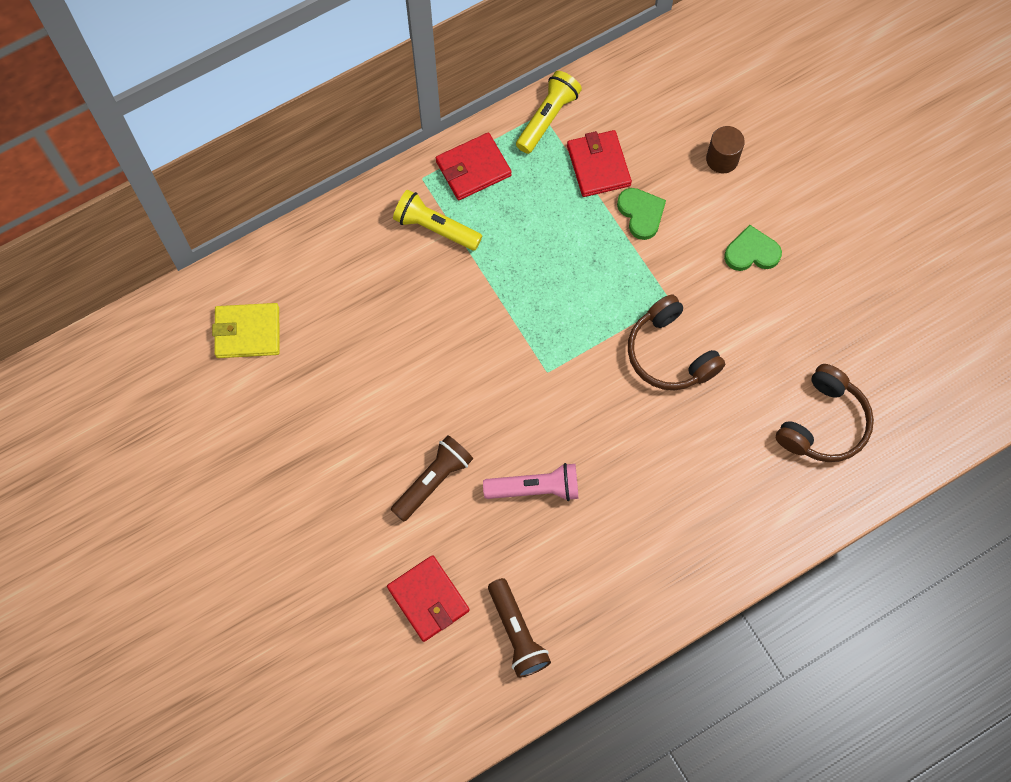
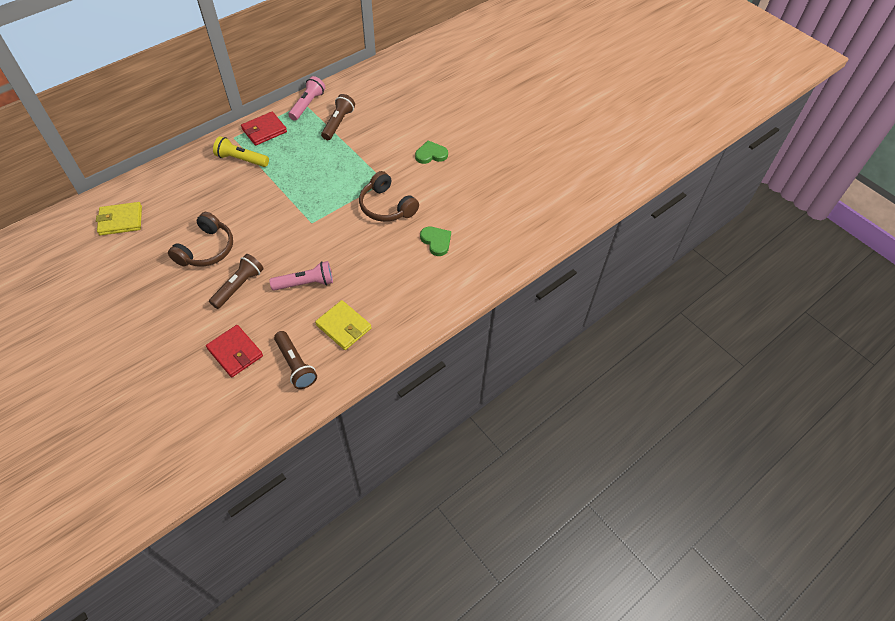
camera: 10 degrees left, 15 degrees down
yellow flashlight [516,71,582,154] -> pink flashlight [288,76,326,121]
red wallet [567,130,632,197] -> brown flashlight [321,94,355,140]
green heart [617,188,666,240] -> green heart moved to [420,227,451,256]
brown cylinder [706,126,745,173] -> none
brown headphones [776,364,874,462] -> brown headphones moved to [168,212,233,267]
none -> yellow wallet [315,300,371,350]

